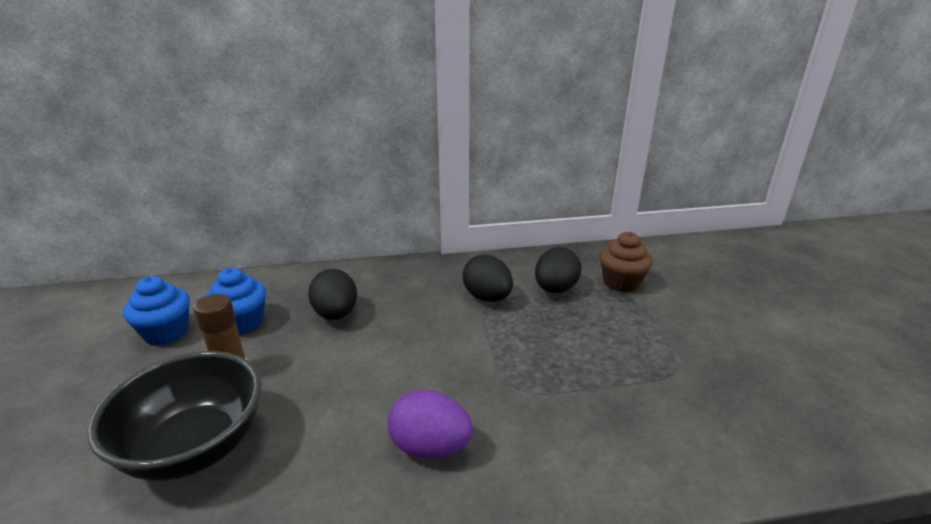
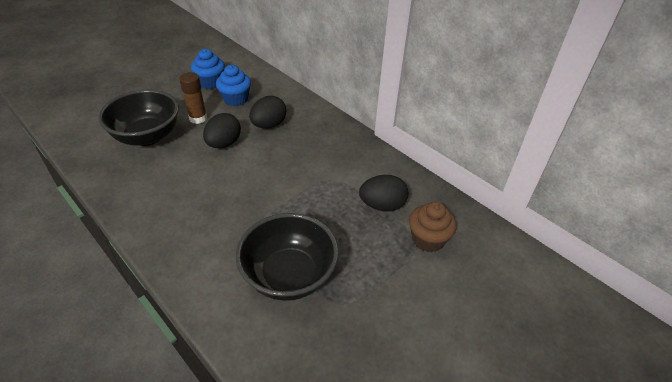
camera: 55 degrees right, 15 degrees up
purple egg [388,390,473,459] -> none
black egg [463,254,513,302] -> black egg moved to [203,113,241,148]
none -> black bowl [236,213,339,301]

